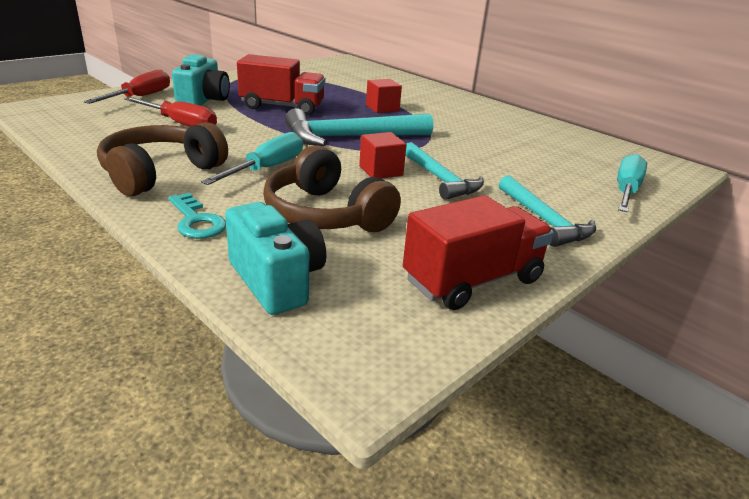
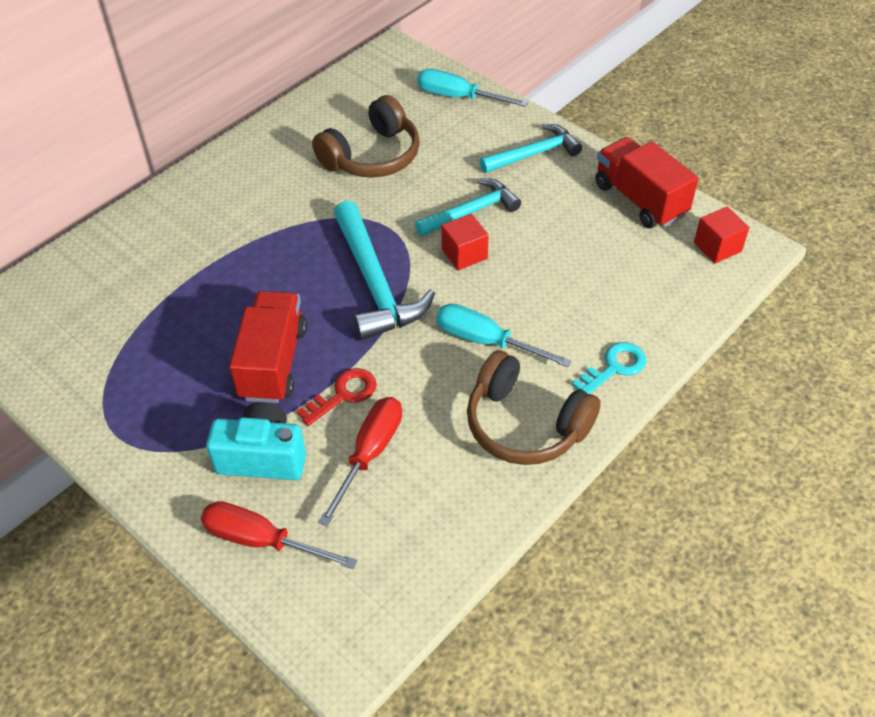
camera: 90 degrees left, 20 degrees up
turquoise camera [225,202,326,315] -> none
brown headphones [263,145,401,232] -> brown headphones moved to [312,95,420,178]
red cube [366,79,402,113] -> red cube moved to [694,207,749,263]
none -> red key [296,368,377,426]

